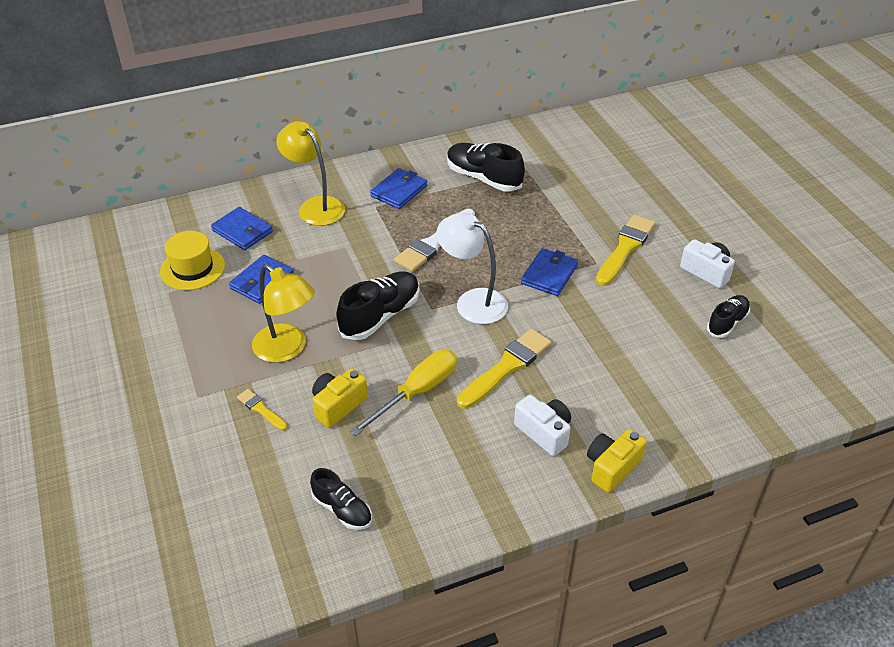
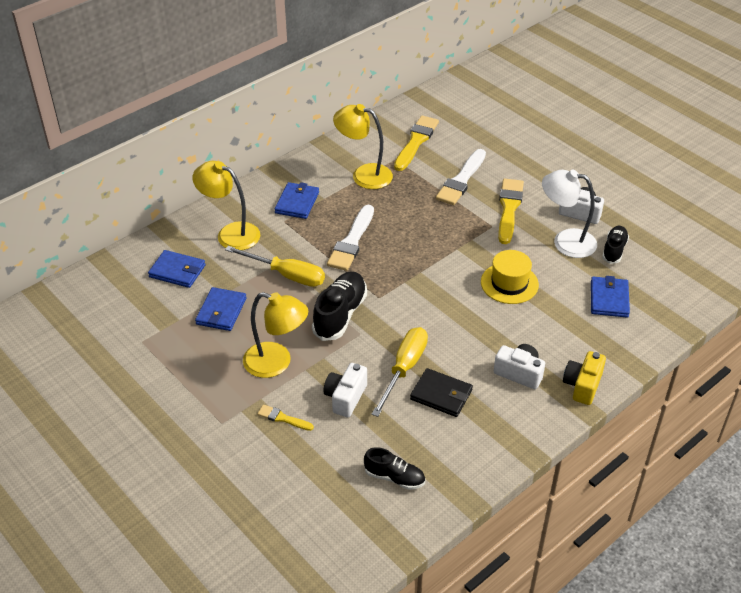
camera: 20 degrees left, 0 degrees up
yellow hat [160,231,225,290] -> yellow hat moved to [481,250,539,304]
yellow camera [312,368,368,428] -> white camera [323,363,367,417]
white lamp [436,213,508,324] -> white lamp moved to [542,170,597,258]
black shoe [447,143,525,192] -> yellow lamp [333,104,393,189]
yellow brush [457,329,552,409] -> yellow brush moved to [394,116,439,171]
blue wallet [521,248,578,296] -> blue wallet moved to [591,276,630,317]
none -> yellow screwdriver [225,246,325,287]
none -> black wallet [410,368,473,417]
none -> white brush [436,149,486,205]

